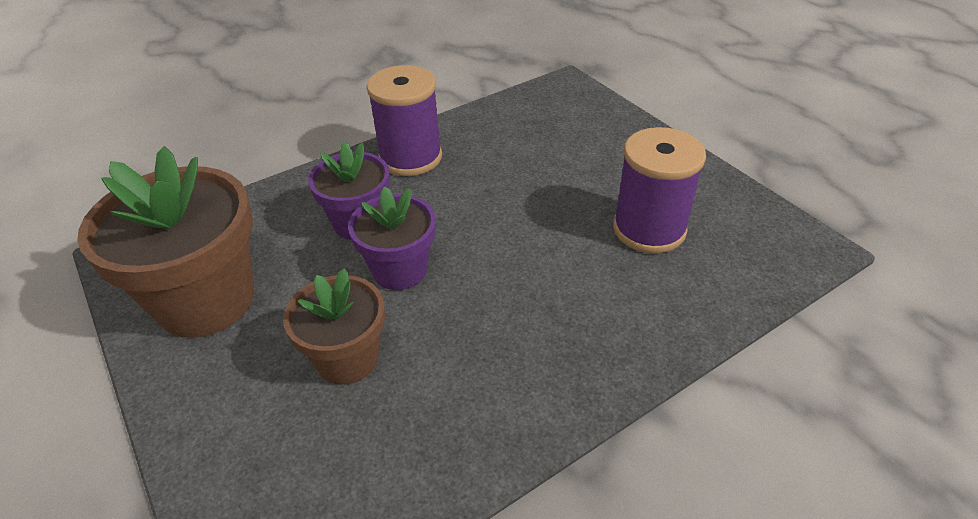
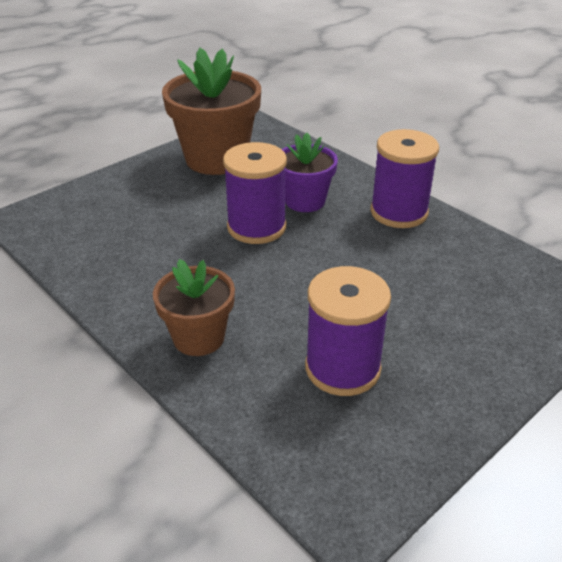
camera: 80 degrees right, 5 degrees down
brown flower pot [283,268,385,385] -> brown flower pot moved to [153,259,235,356]
purple flower pot [348,186,436,290] -> purple spool [223,142,287,244]

